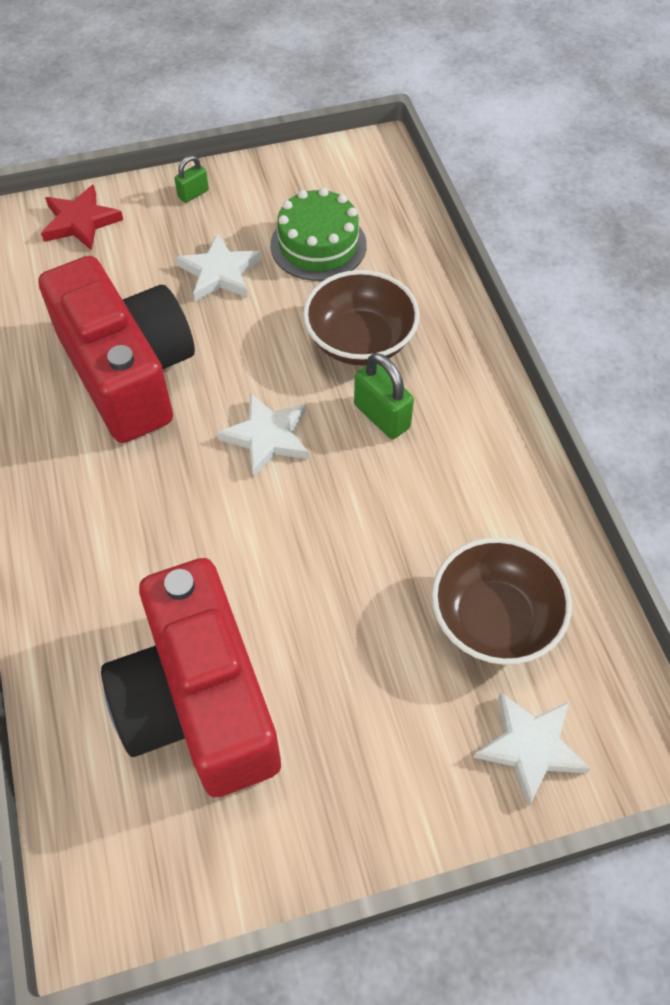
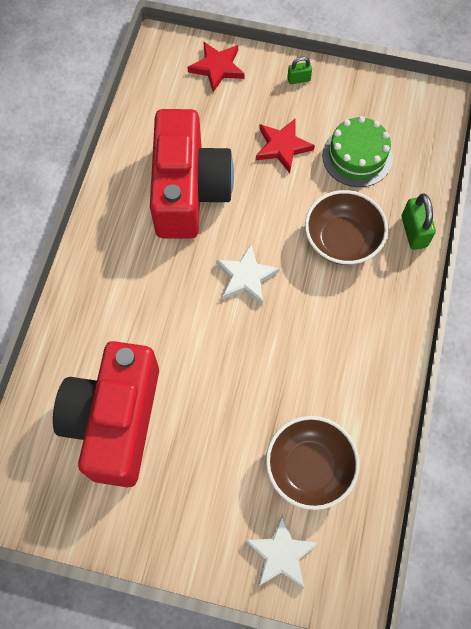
camera: 30 degrees right, 10 degrees up
white star [176,233,261,301] -> red star [256,118,315,173]
green padlock [354,353,414,439] -> green padlock moved to [402,194,436,250]

